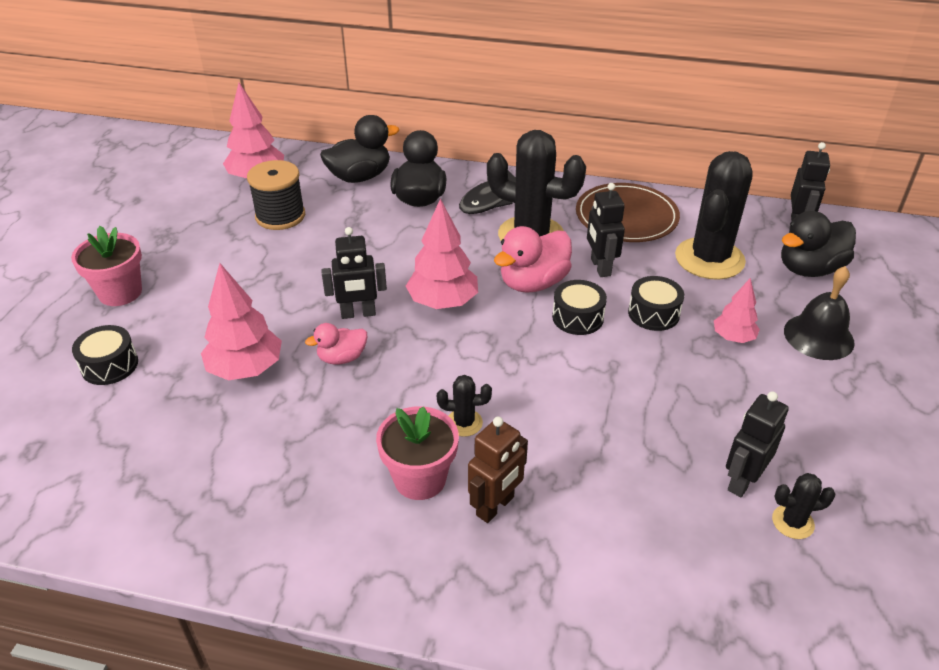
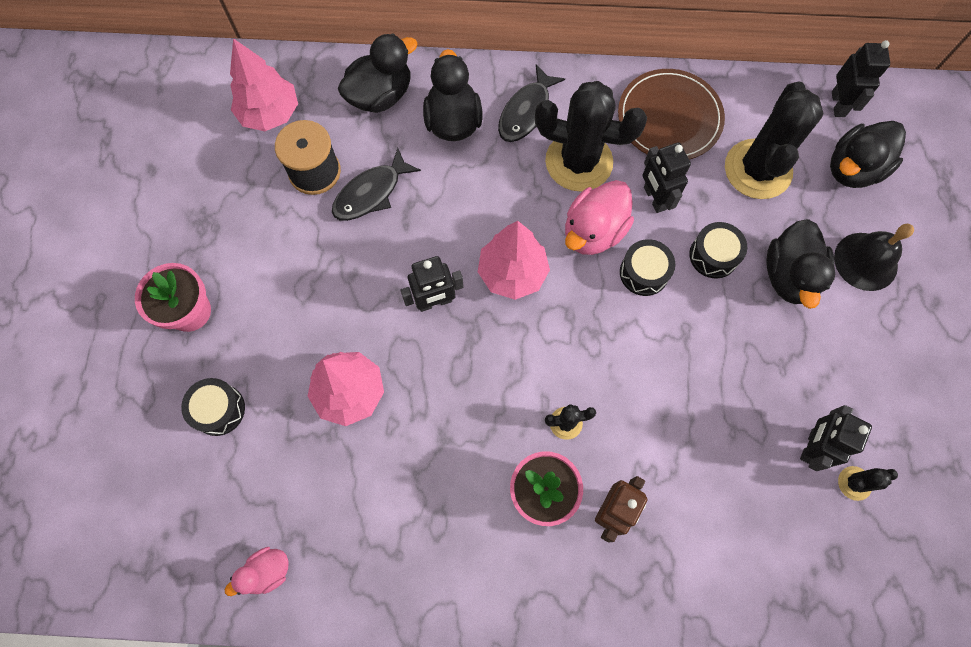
camera: 10 degrees left, 30 degrees up
pink duck [305,323,367,365] -> pink duck moved to [225,547,289,596]
pink tree [714,278,760,343] -> black duck [766,219,835,309]
none -> black fish [332,148,421,221]

